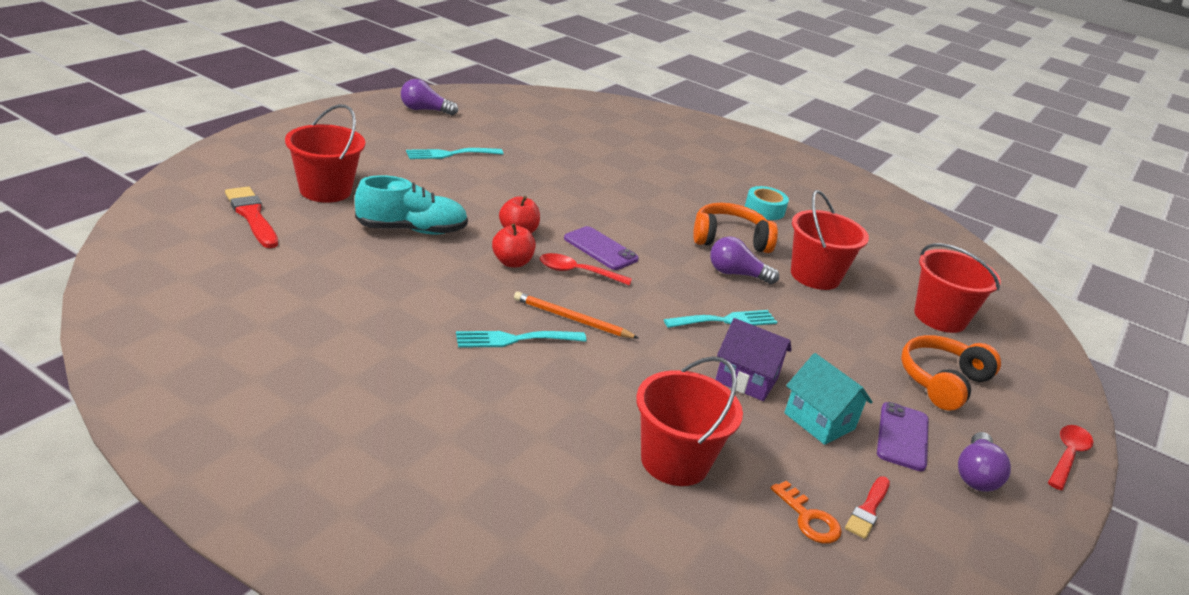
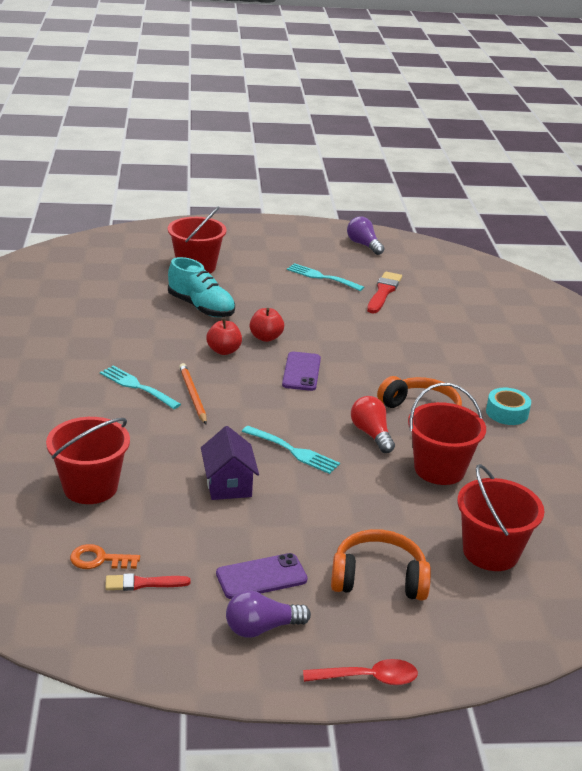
camera: 55 degrees right, 0 degrees up
red brush [225,187,278,248] -> red brush moved to [367,272,402,313]
red spoon [540,253,632,286] -> none
purple light bulb [710,236,779,284] -> red light bulb [351,396,395,453]
orange key [771,480,842,544] -> orange key turned 75 degrees clockwise [70,544,140,569]
turquoise house [784,353,873,445] -> none

